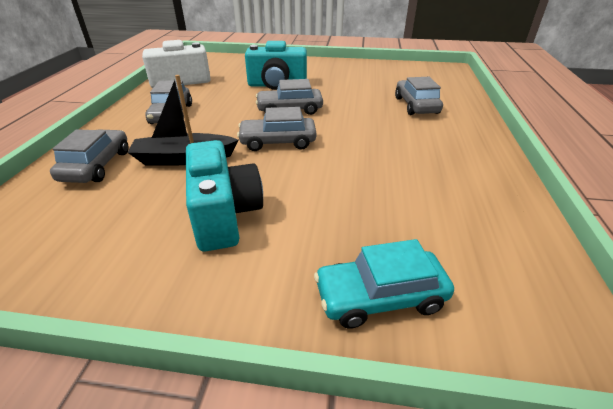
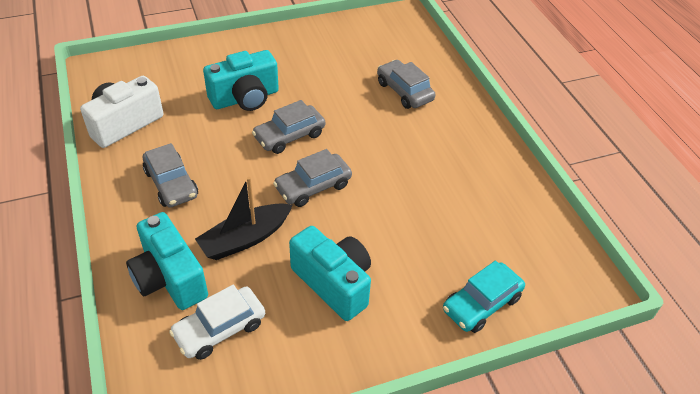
camera: 30 degrees left, 10 degrees up
grey car [50,129,128,183] -> turquoise camera [126,212,208,310]
none -> white car [169,285,265,360]

